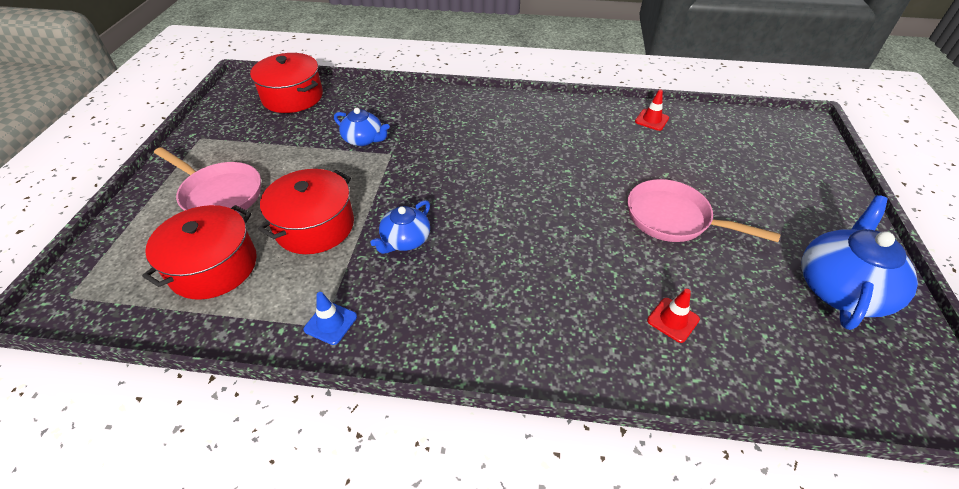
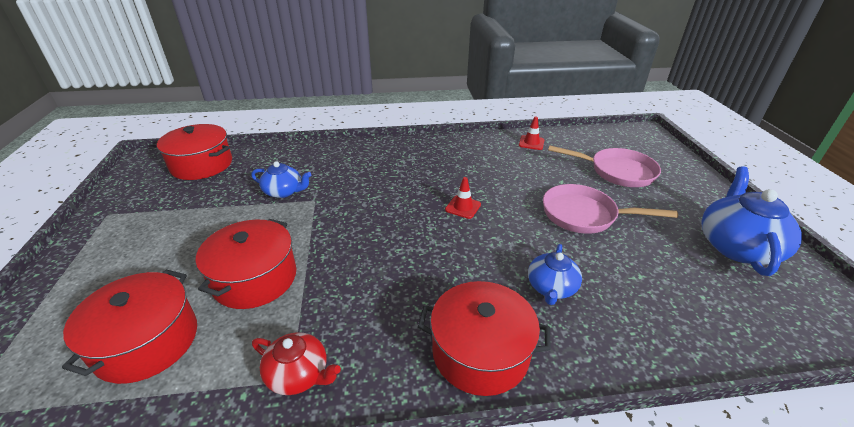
camera: 15 degrees left, 10 degrees down
pink pan [154,147,261,214] -> pink pan moved to [548,145,661,187]
blue traffic cone [304,292,357,345] -> red teapot [252,332,341,395]
blue teapot [370,200,430,254] -> blue teapot moved to [528,244,582,305]
red traffic cone [647,289,700,343] -> red traffic cone moved to [445,177,481,219]
none -> red pot [418,281,551,396]

